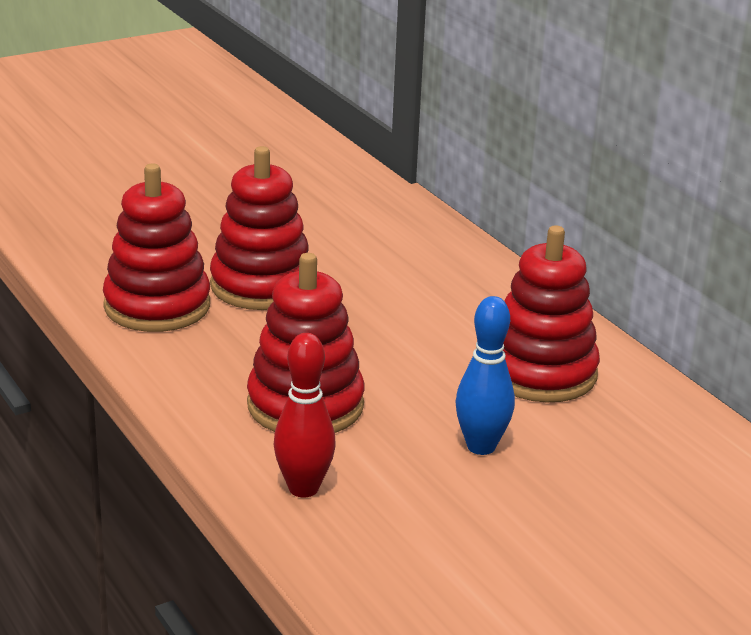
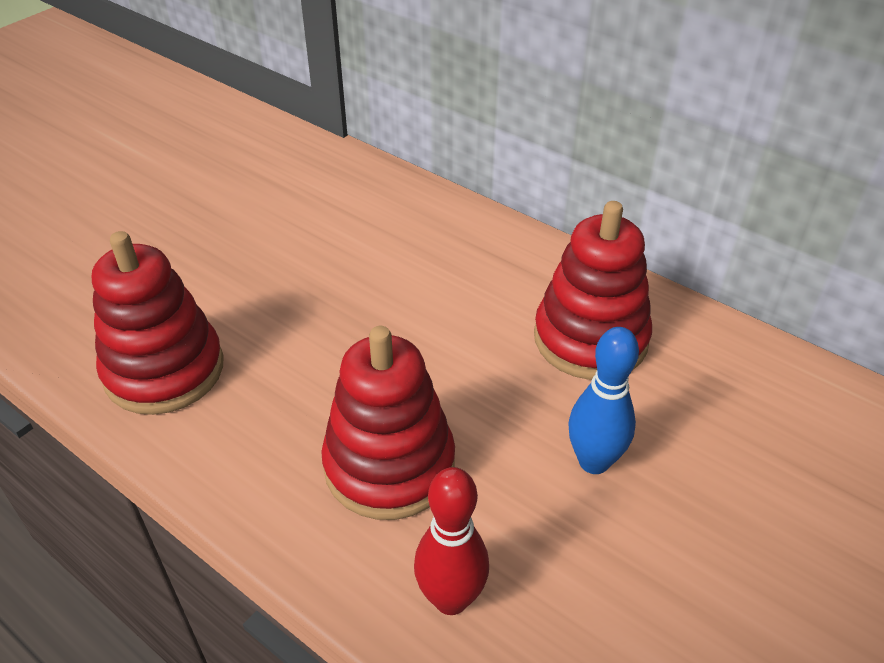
camera: 20 degrees left, 15 degrees up
red stacking toy [210,146,309,310] -> none

